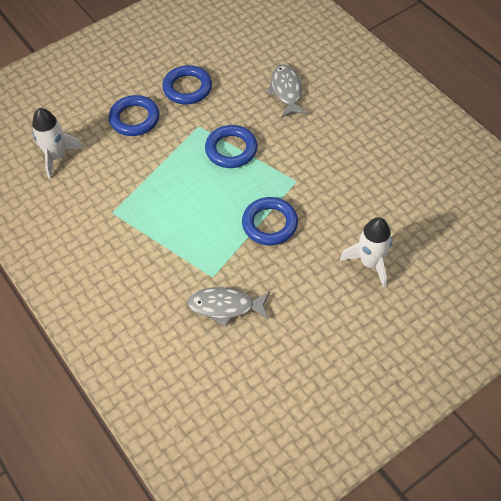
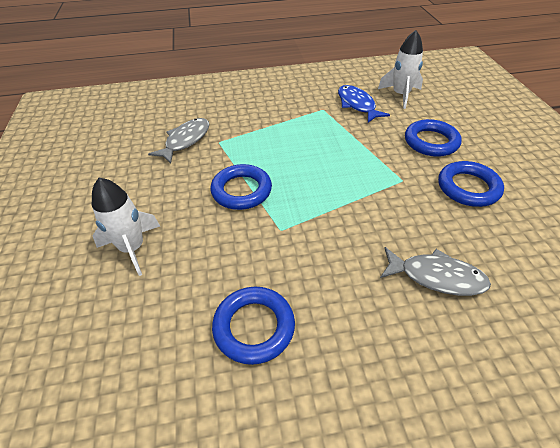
camera: 115 degrees right, 10 degrees down
blue ring [205,125,257,168] -> blue ring moved to [212,287,295,365]
none -> blue fish [338,85,390,123]

